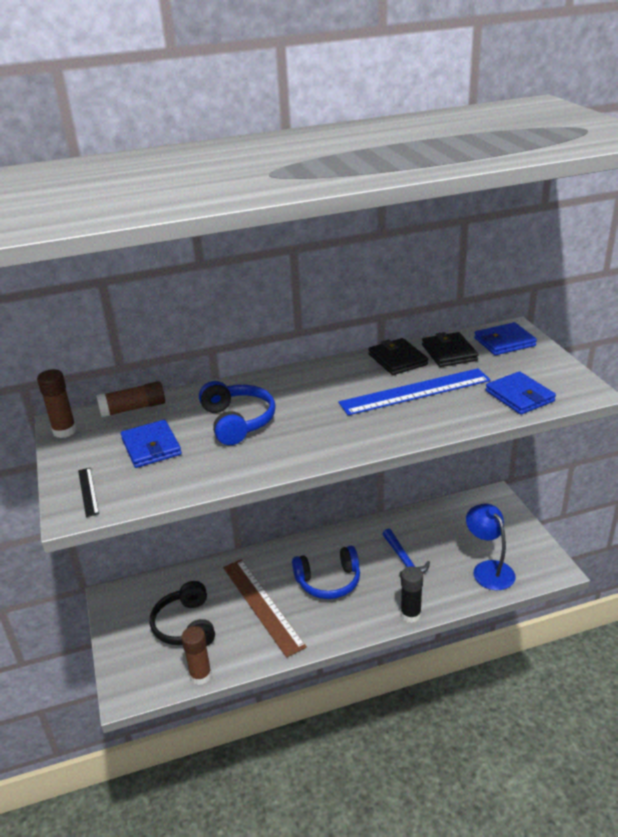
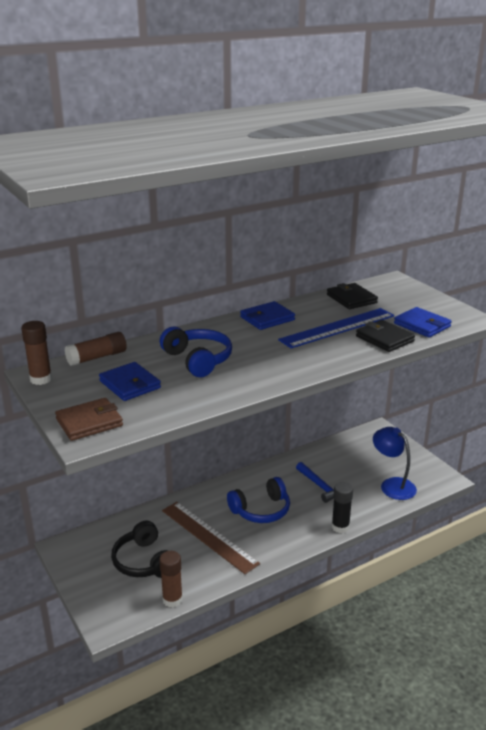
camera: 15 degrees left, 5 degrees down
black ruler [78,468,99,517] -> brown wallet [55,398,123,441]
black wallet [368,338,428,375] -> black wallet moved to [356,320,415,352]
blue wallet [474,322,537,355] -> blue wallet moved to [240,301,295,330]

